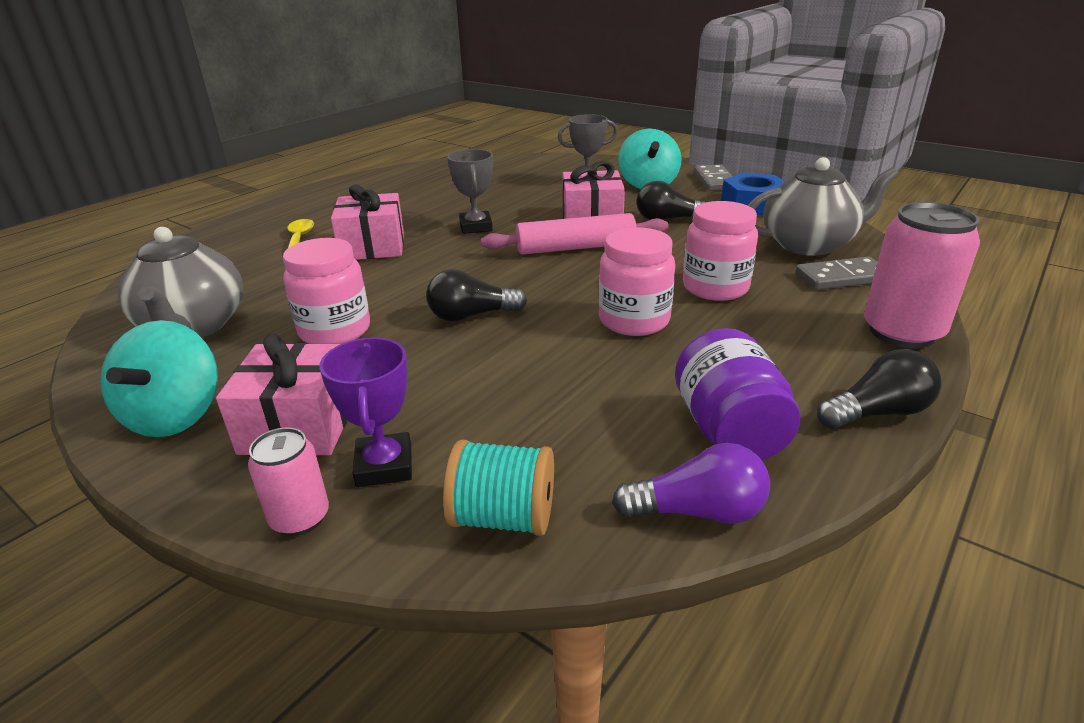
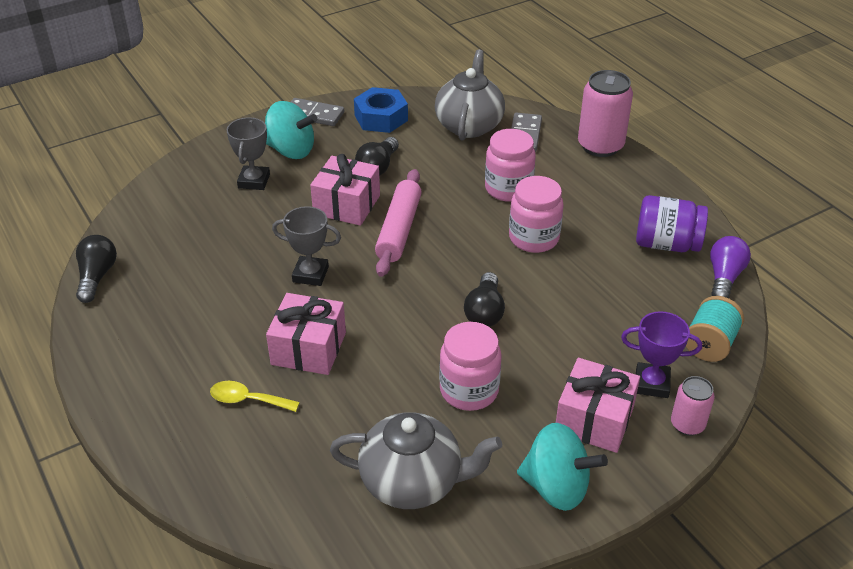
camera: 70 degrees left, 10 degrees up
black light bulb [817,349,942,429] -> black light bulb moved to [76,235,117,303]

